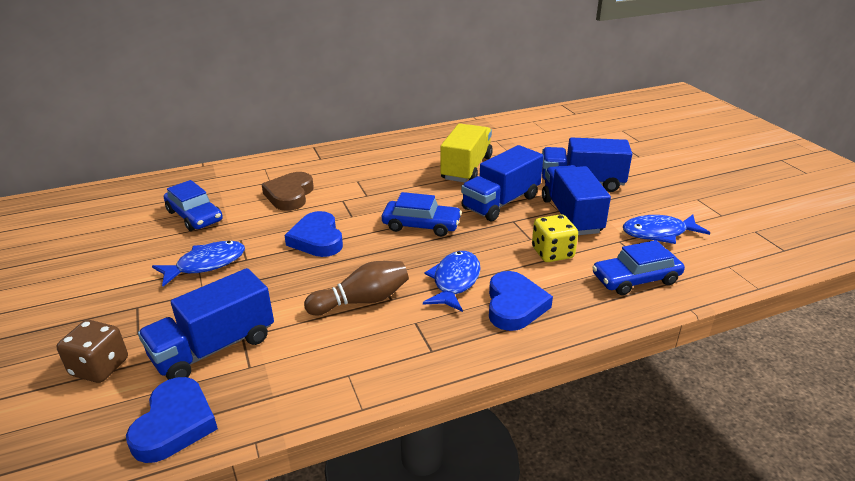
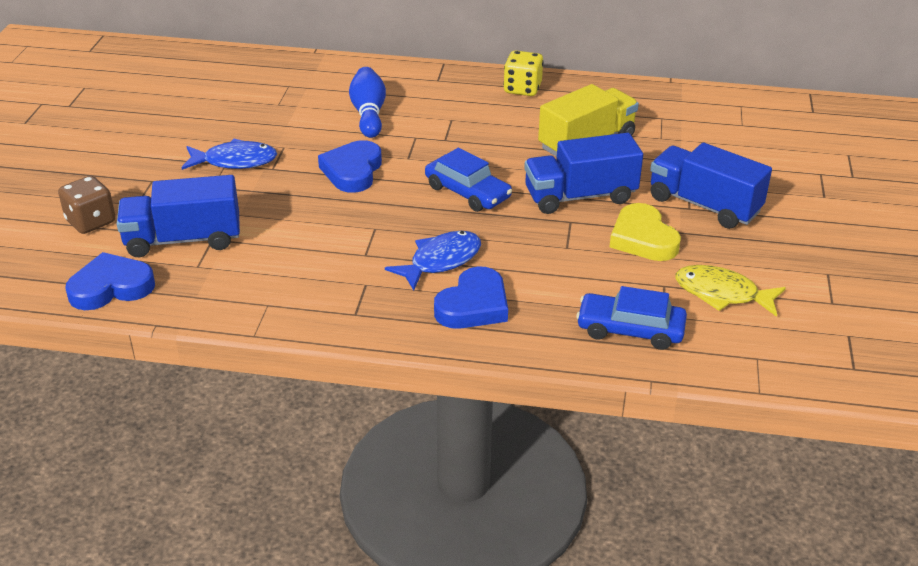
camera: 30 degrees right, 5 degrees up
blue heart [126,377,218,463] -> blue heart turned 150 degrees counterclockwise [65,252,155,310]
blue car [164,180,223,231] -> none
brown heart [261,172,314,211] -> blue bowling pin [349,67,386,138]
brown bowling pin [304,261,409,316] -> none
yellow dice [532,214,578,262] -> yellow dice moved to [503,50,544,96]
blue truck [542,165,611,235] -> yellow heart [609,203,681,261]
blue fish [623,215,710,244] -> yellow fish [675,265,786,317]

